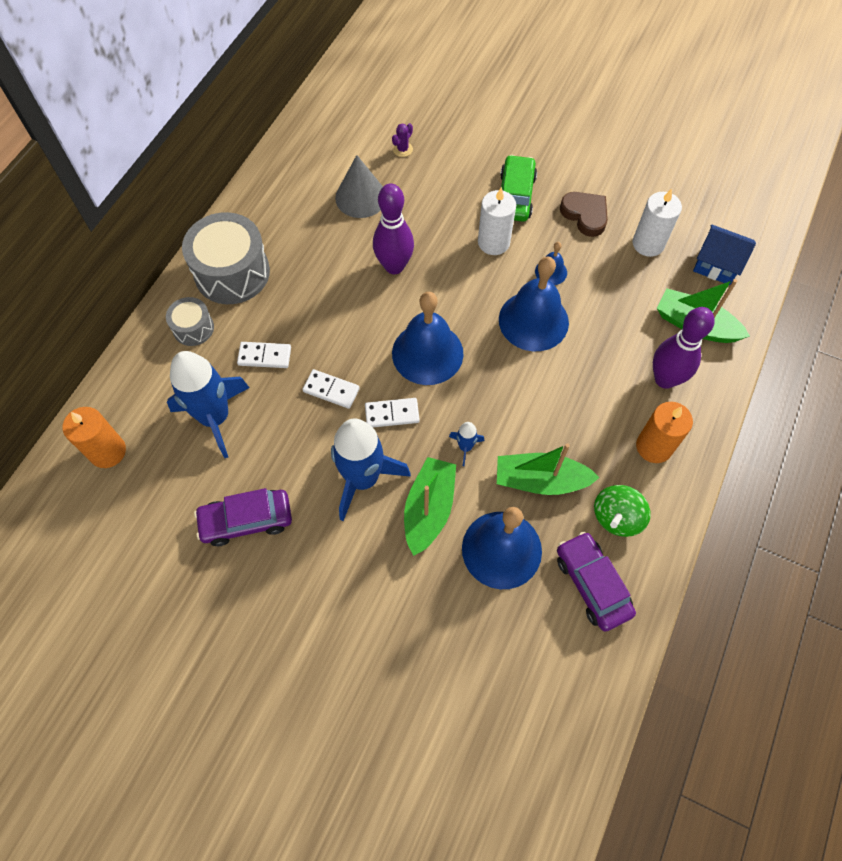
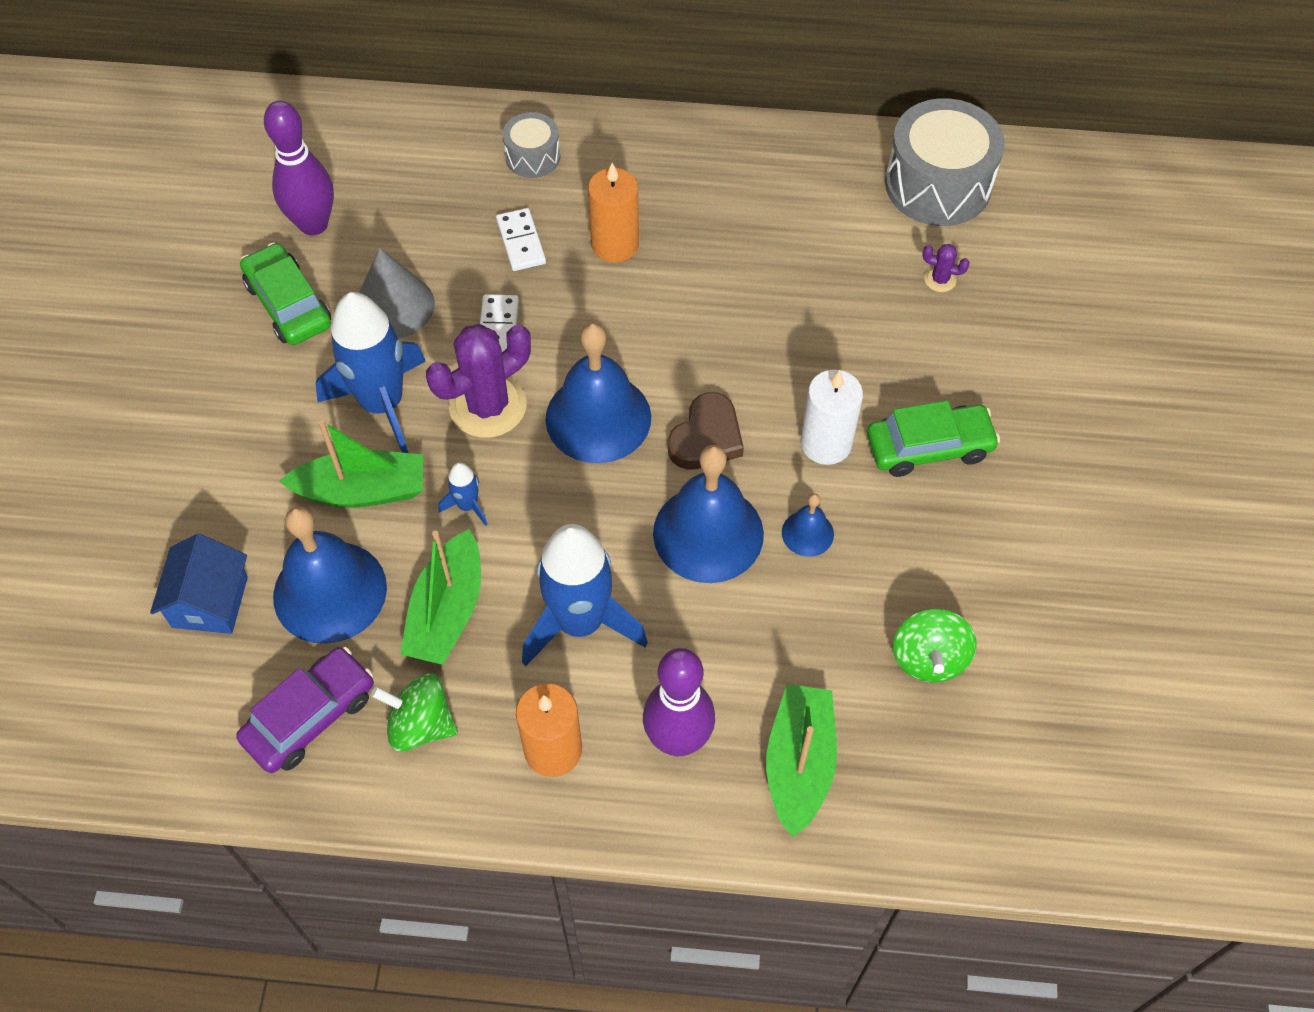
camera: 70 degrees right, 5 degrees down
orange candle [63,407,126,468] -> orange candle moved to [588,163,639,263]
blue rocket [167,351,250,458] -> blue rocket moved to [522,524,648,666]
grey drum [182,212,270,304] -> grey drum moved to [885,98,1005,226]
purple car [194,488,292,546] -> green car [240,242,331,345]
grey cone [335,155,383,218] -> grey cone moved to [359,248,435,338]
white domino [365,398,420,427] -> purple cactus [426,324,531,438]
purple bowling pin [373,184,414,274] -> purple bowling pin moved to [264,101,334,236]
green boat [497,443,600,495] -> green boat turned 150 degrees counterclockwise [400,529,481,665]
brown heart [560,192,608,237] -> brown heart moved to [668,392,744,470]
white candle [633,188,682,257] -> green spinning top [893,609,977,682]
blue house [693,224,756,285] -> blue house moved to [150,534,248,634]

